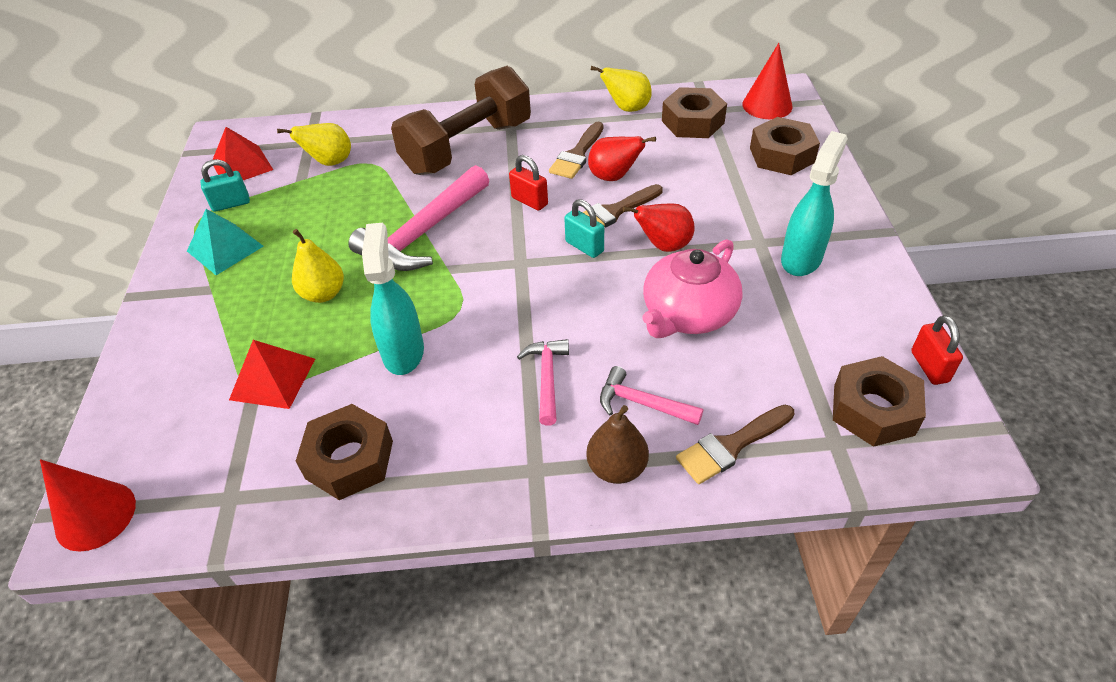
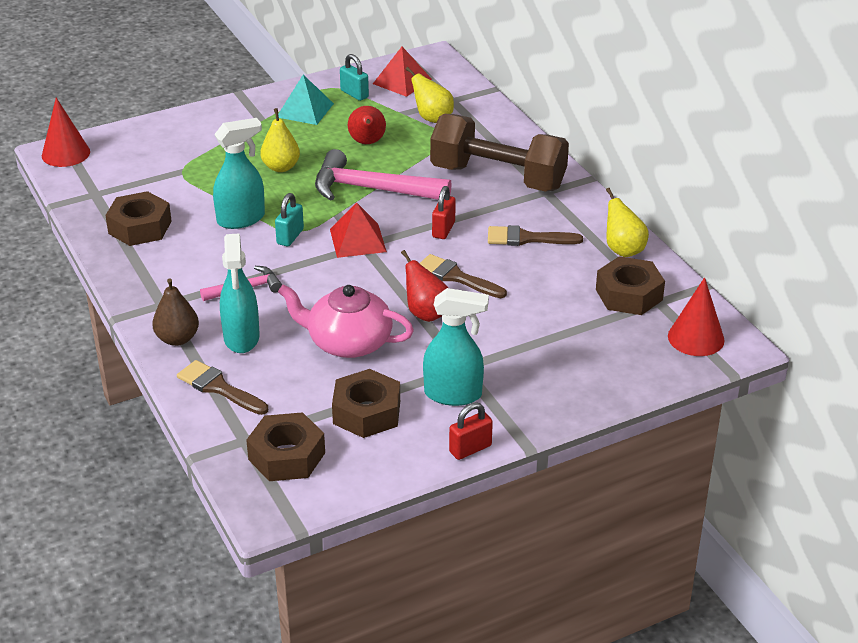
camera: 65 degrees right, 10 degrees down
red pyramid [229,340,315,409] -> red pyramid moved to [330,202,387,258]
turquoise padlock [564,199,604,258] -> turquoise padlock moved to [275,193,304,246]
red pear [588,136,656,181] -> red pear moved to [348,106,386,144]
pink hammer [600,366,703,425] -> turquoise spray bottle [220,233,260,353]
brown nut [750,117,820,175] -> brown nut moved to [332,369,400,438]
red padlock [911,315,963,385] -> red padlock moved to [449,402,493,460]

